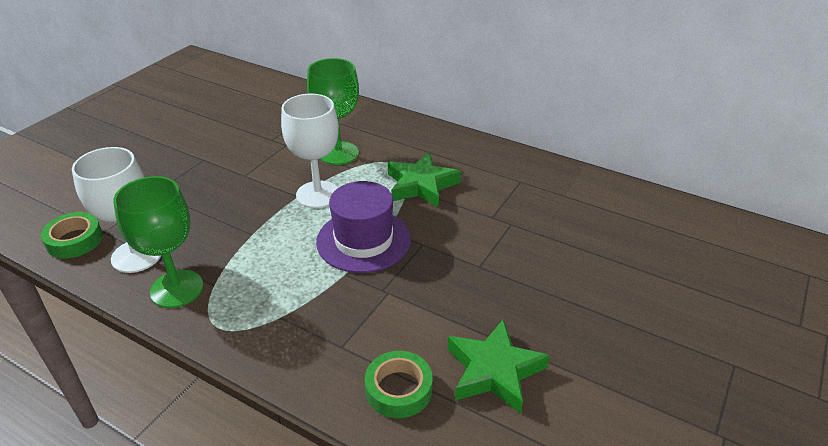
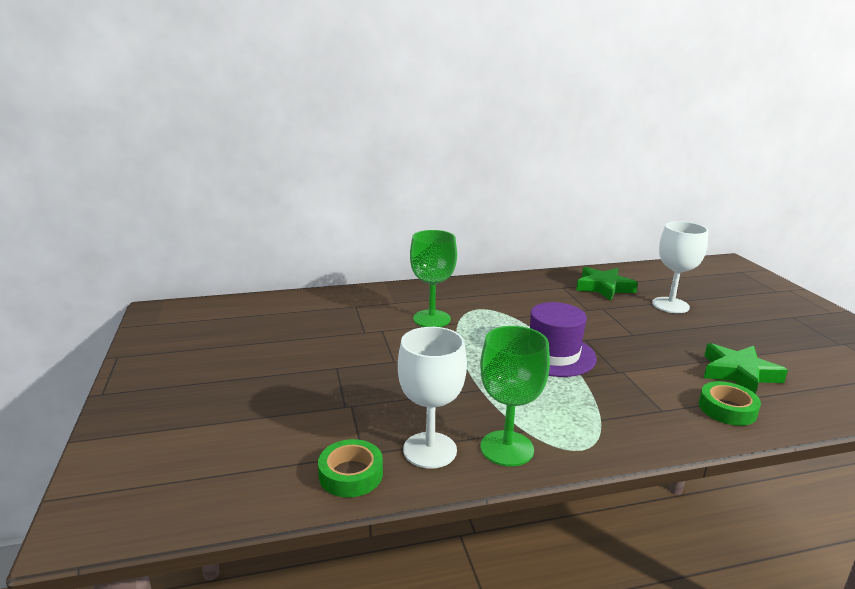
camera: 45 degrees left, 15 degrees down
white goblet [281,94,339,208] -> white goblet moved to [652,221,708,313]
green star [388,152,461,208] -> green star moved to [576,267,638,301]

